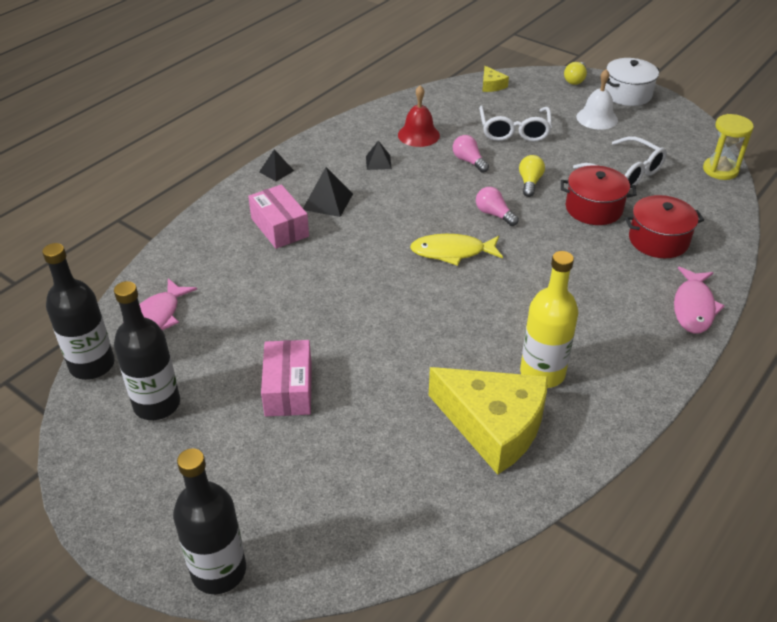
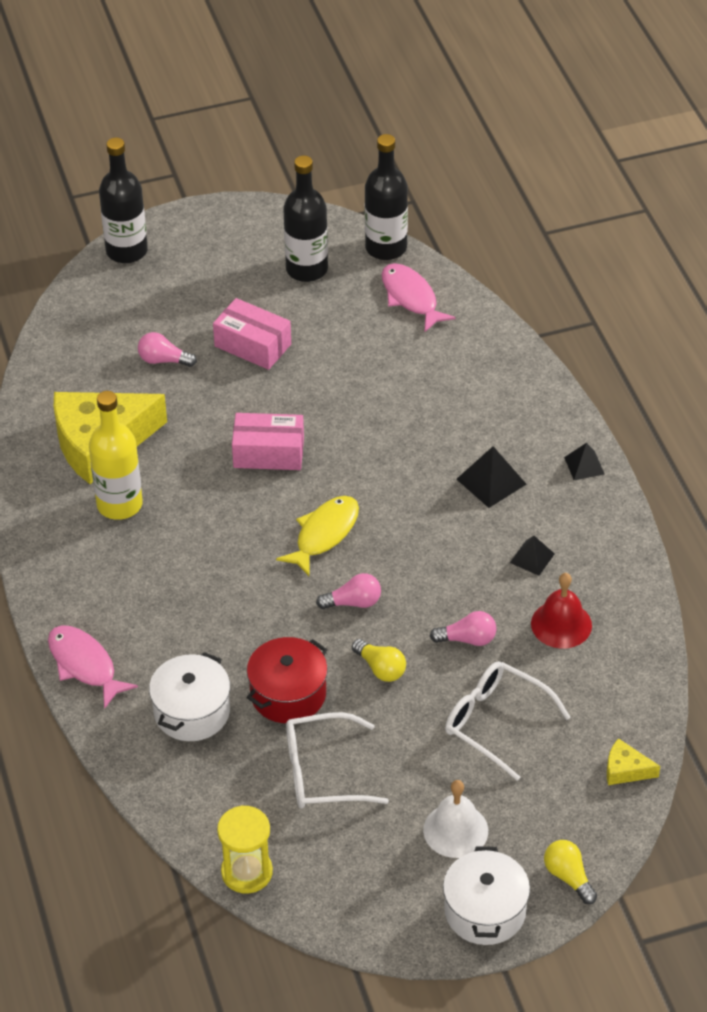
camera: 125 degrees right, 5 degrees up
pink box [248,185,309,249] -> pink box moved to [232,413,304,470]
red pot [625,195,704,258] -> white pot [149,652,230,741]
none -> pink light bulb [138,332,197,367]

